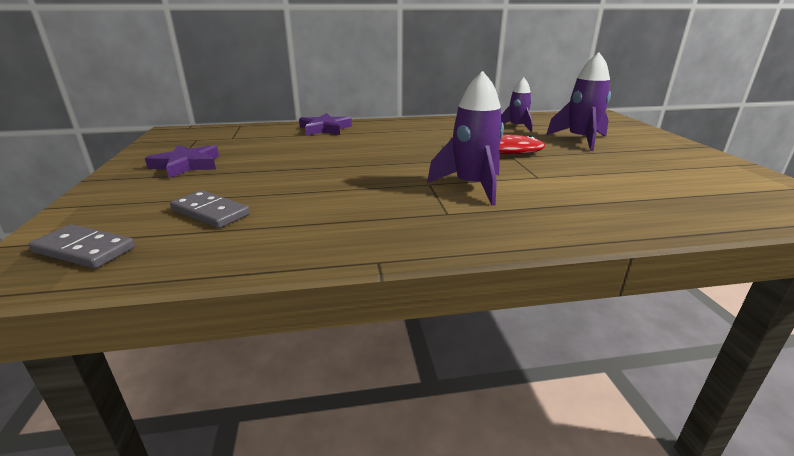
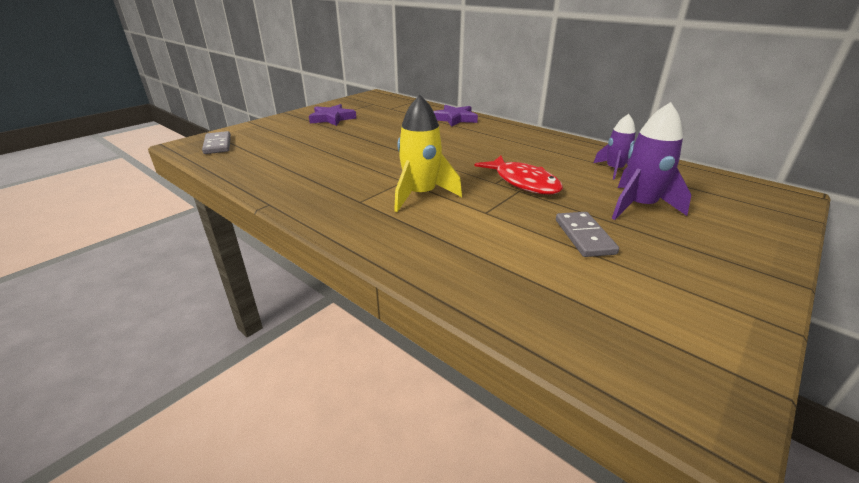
camera: 50 degrees right, 5 degrees up
grey domino [170,190,250,228] -> grey domino moved to [556,212,619,257]
purple rocket [427,71,504,206] -> yellow rocket [394,95,462,212]

